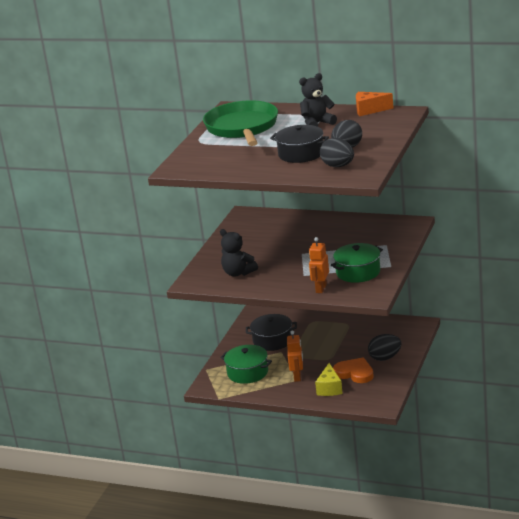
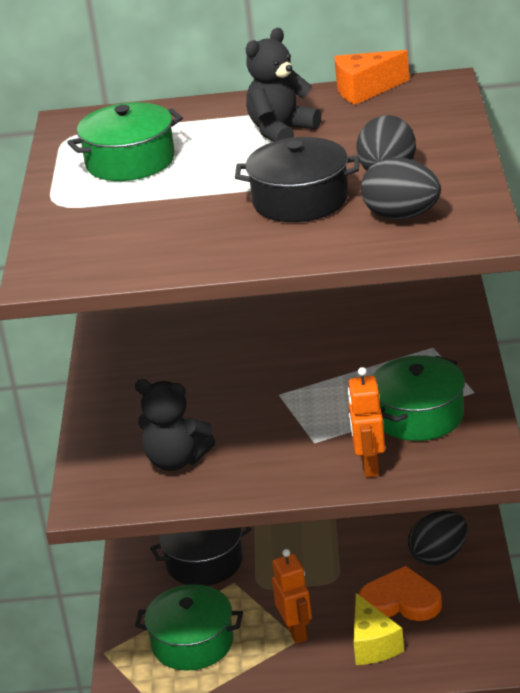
camera: 20 degrees left, 5 degrees up
green pan [203,101,278,146] -> green pot [67,102,183,181]

